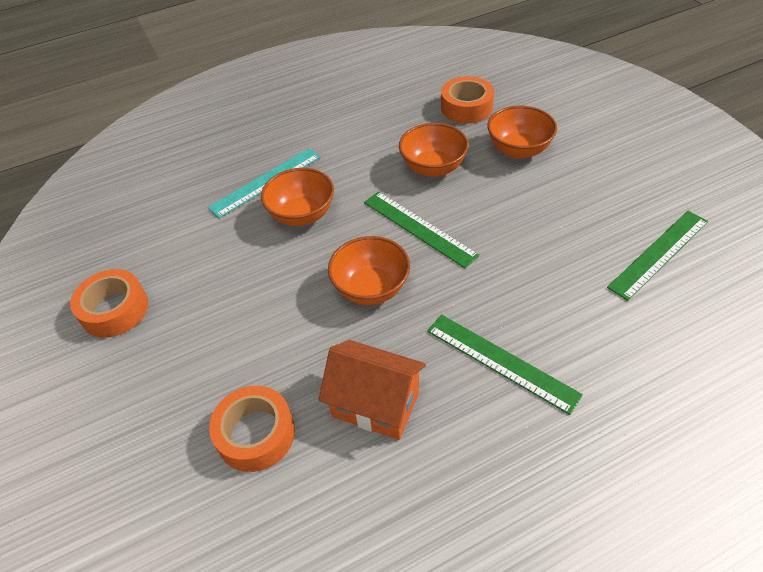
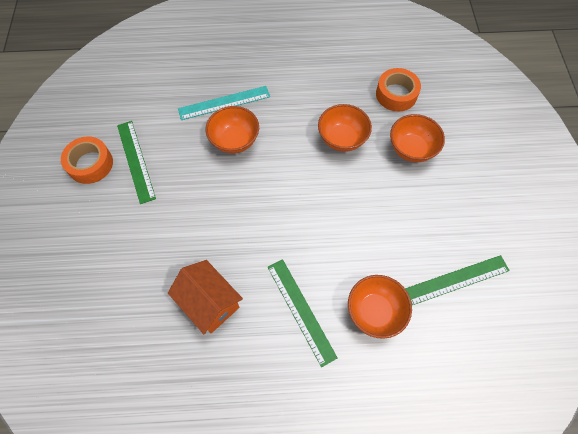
camera: 20 degrees right, 15 degrees up
orange tape [209,386,295,472] -> none
orange bowl [328,236,410,305] -> orange bowl moved to [348,275,412,339]
green ruler [364,191,480,268] -> green ruler moved to [117,121,156,204]

